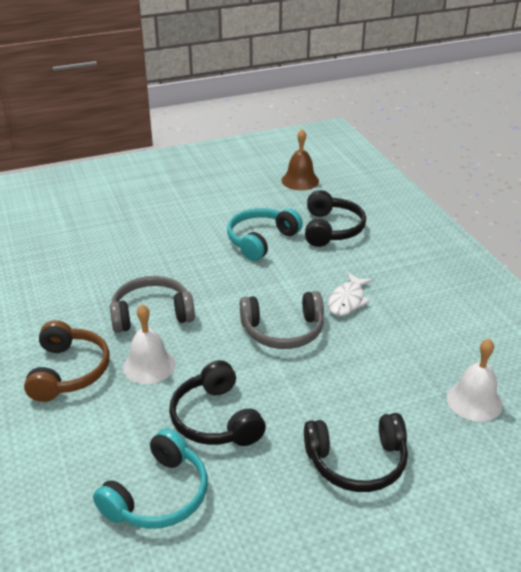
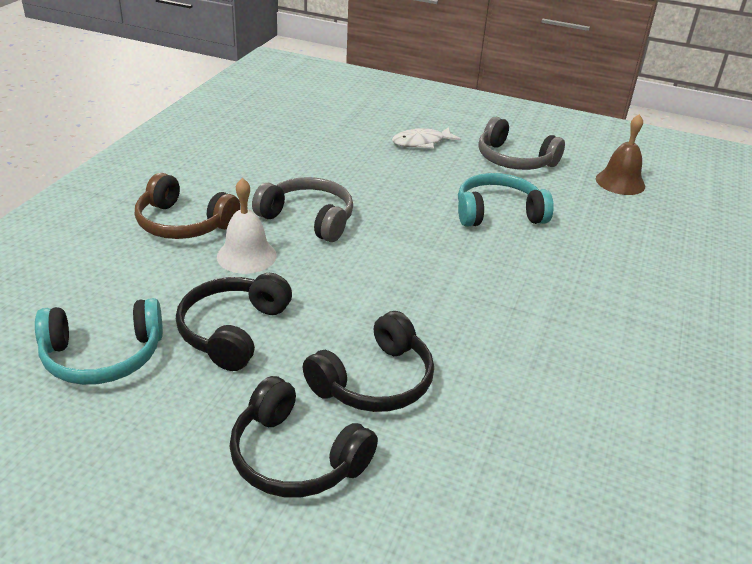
camera: 40 degrees right, 0 degrees up
brown headphones [24,320,110,402] -> brown headphones turned 75 degrees clockwise [135,173,240,239]
grey headphones [240,291,324,349] -> grey headphones moved to [478,117,565,170]
black headphones [305,190,366,247] -> black headphones moved to [303,311,434,412]
white fish [328,273,373,316] -> white fish moved to [392,127,461,149]
white bell [447,339,503,422] -> none

